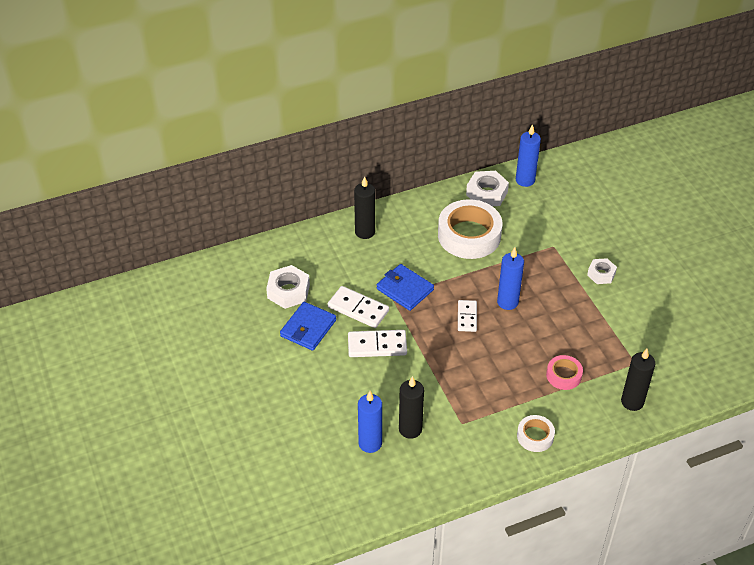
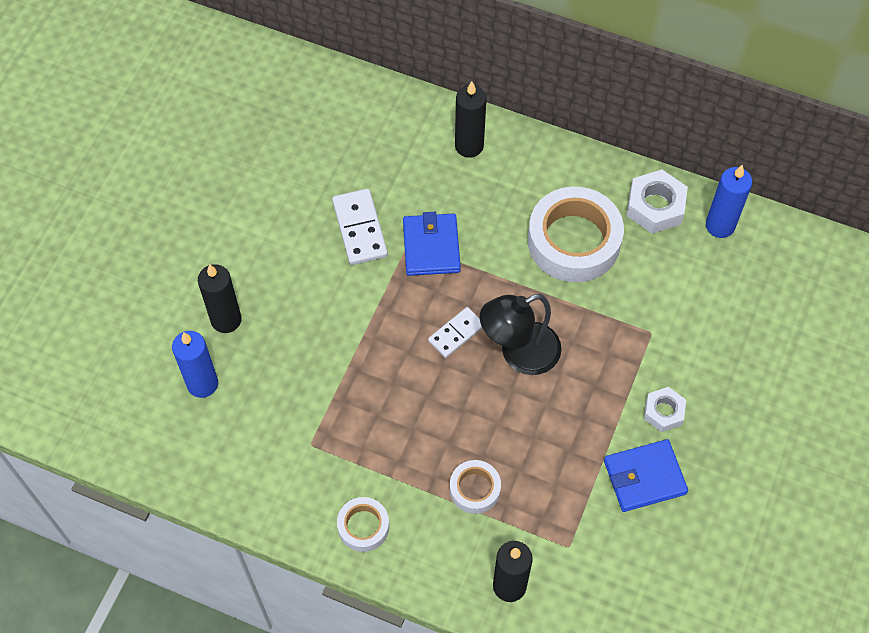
camera: 45 degrees right, 15 degrees up
white nut [266,265,310,309] -> none
blue wallet [280,302,336,351] -> blue wallet moved to [604,439,688,512]
white domino [348,330,407,357] -> none
black candle [399,376,424,439] -> black candle moved to [198,264,242,333]
blue candle [497,247,524,310] -> black lamp [480,294,562,375]
pink tape [546,355,583,390] -> white tape [450,460,501,514]

